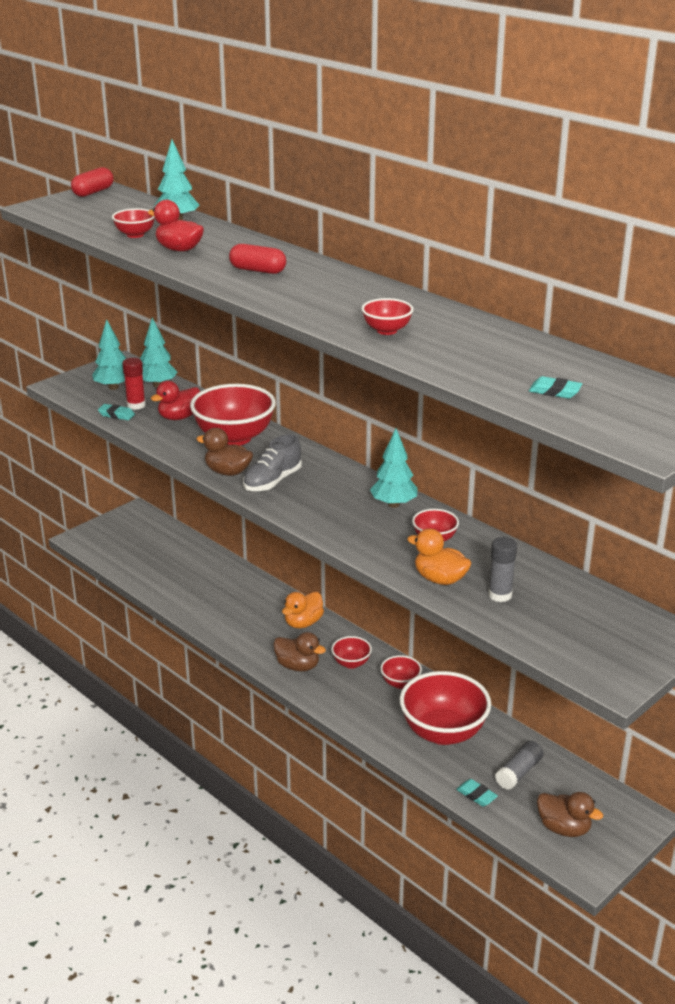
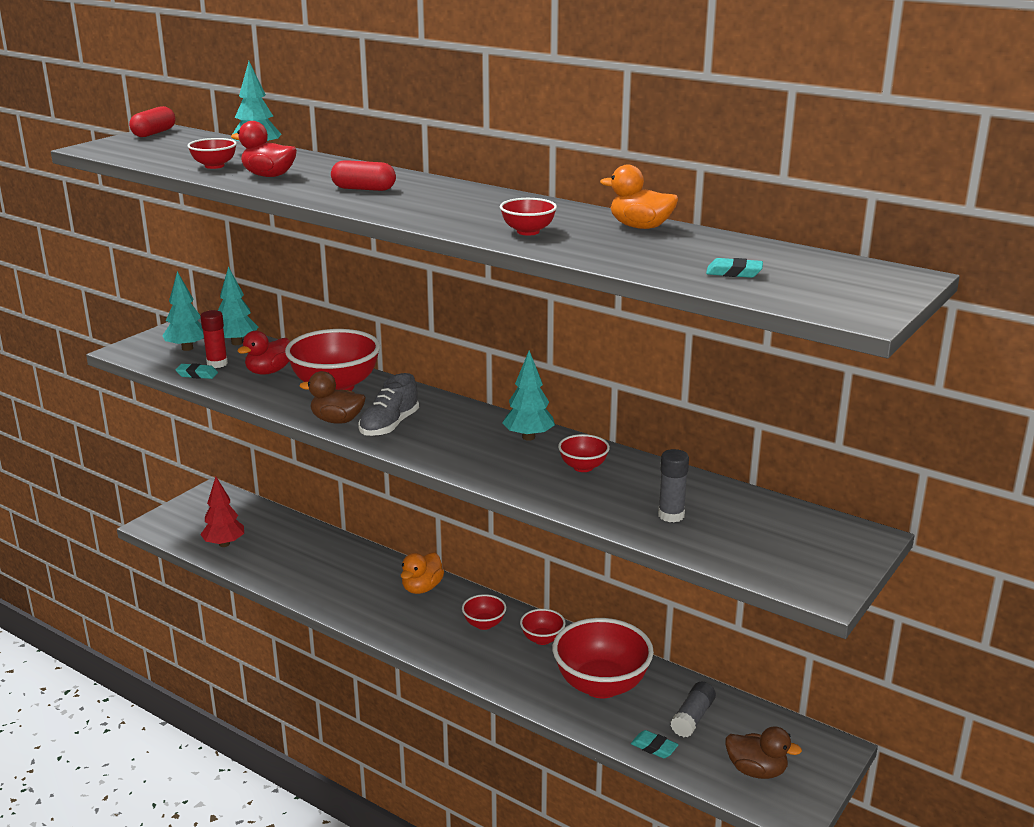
camera: 10 degrees left, 5 degrees down
brown duck [273,632,326,671] -> none
orange duck [407,528,471,585] -> orange duck moved to [600,165,678,229]
none -> red tree [200,477,244,547]

